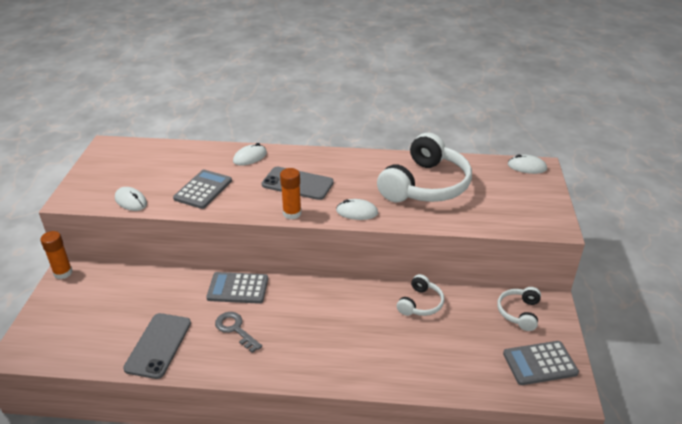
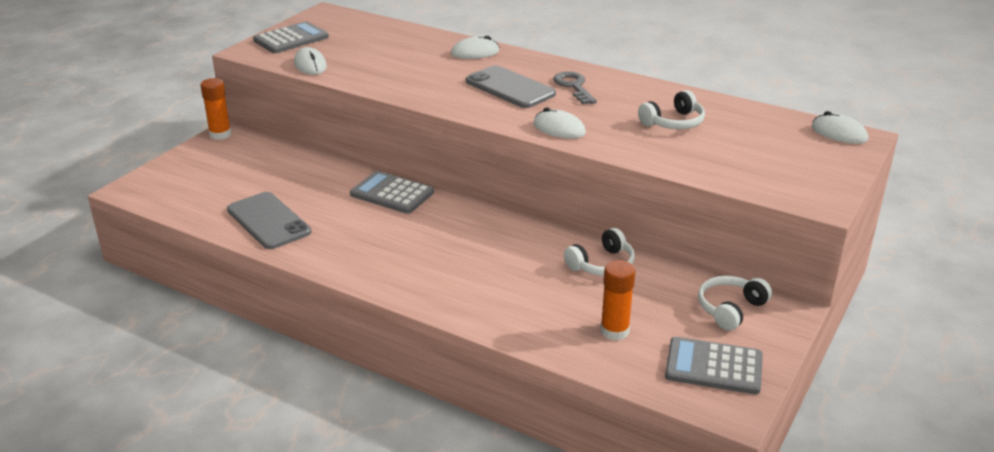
camera: 25 degrees right, 5 degrees down
grey phone [123,313,191,379] -> grey phone turned 75 degrees counterclockwise [227,192,311,249]
grey calculator [173,170,232,209] -> grey calculator moved to [253,21,329,53]
grey key [215,312,262,353] -> grey key moved to [553,71,597,104]
orange glue stick [280,168,301,219] -> orange glue stick moved to [600,260,635,340]
white headphones [377,133,472,202] -> white headphones [638,90,705,129], size x0.48

